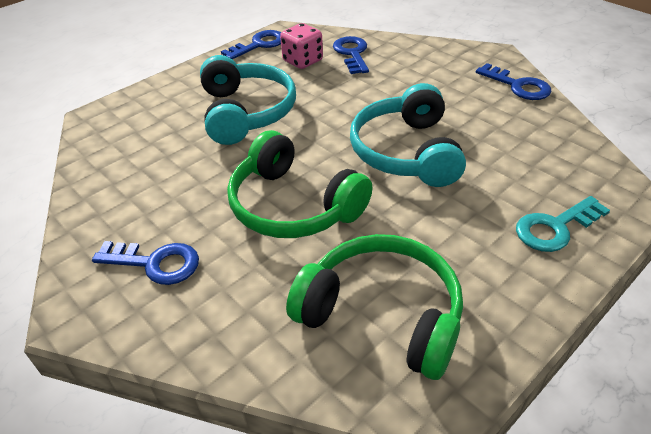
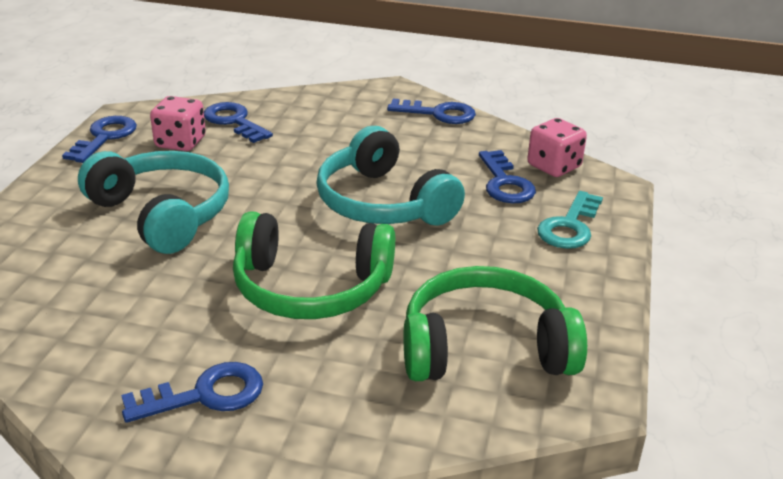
camera: 35 degrees left, 10 degrees down
none -> blue key [479,150,536,203]
none -> pink dice [527,118,587,177]

